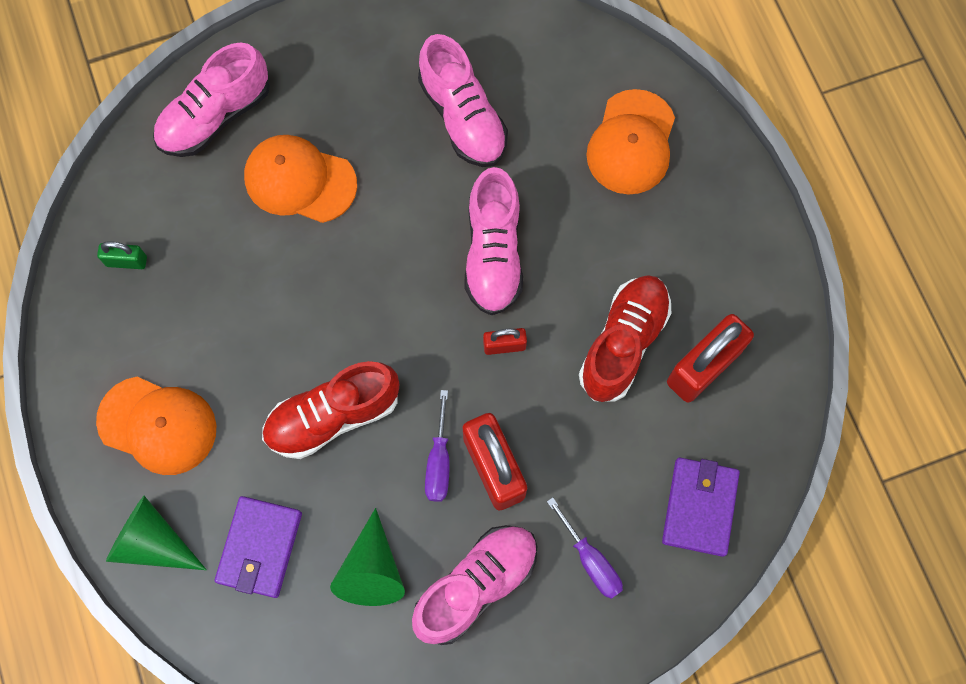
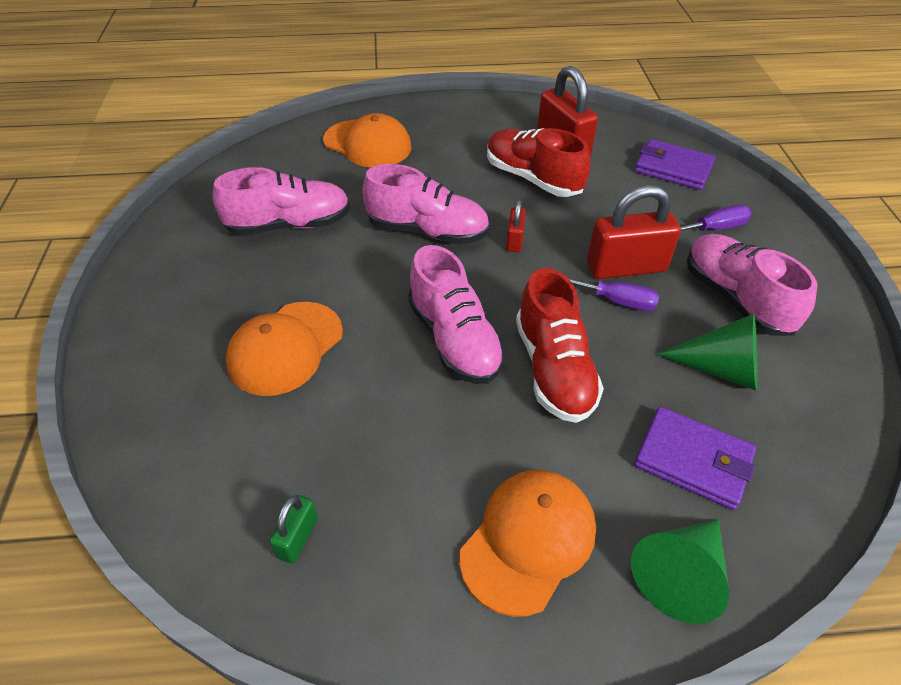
camera: 75 degrees left, 25 degrees down
pink shoe [153,42,270,157] -> pink shoe moved to [408,245,505,384]

